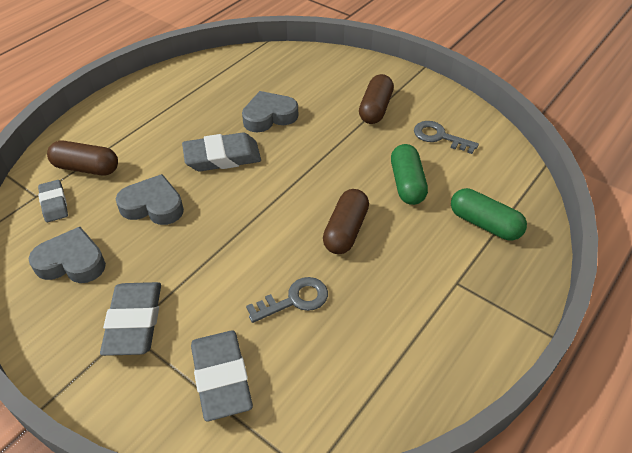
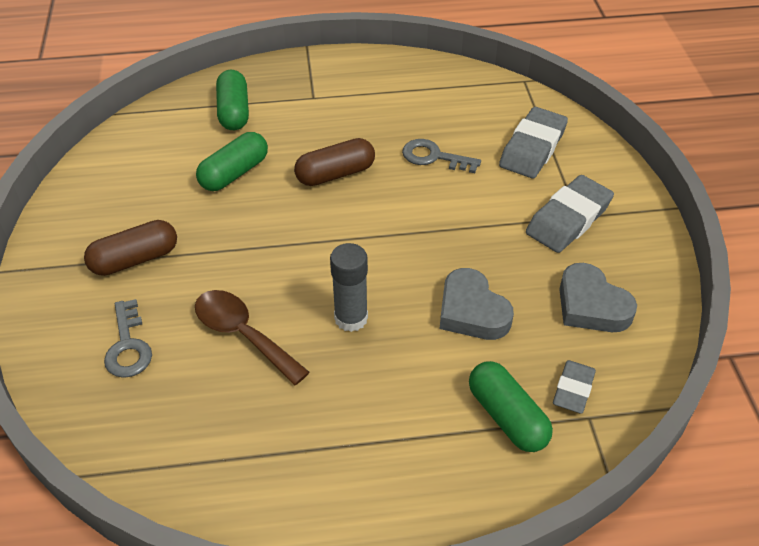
camera: 135 degrees left, 0 degrees up
brown capsule [47,140,118,175] -> green capsule [469,361,553,452]
grey eraser [182,132,261,171] -> grey glue stick [330,243,368,332]
grey heart [242,91,298,132] -> brown spoon [195,290,310,386]
grey key [414,121,479,154] -> grey key moved to [104,299,152,378]

